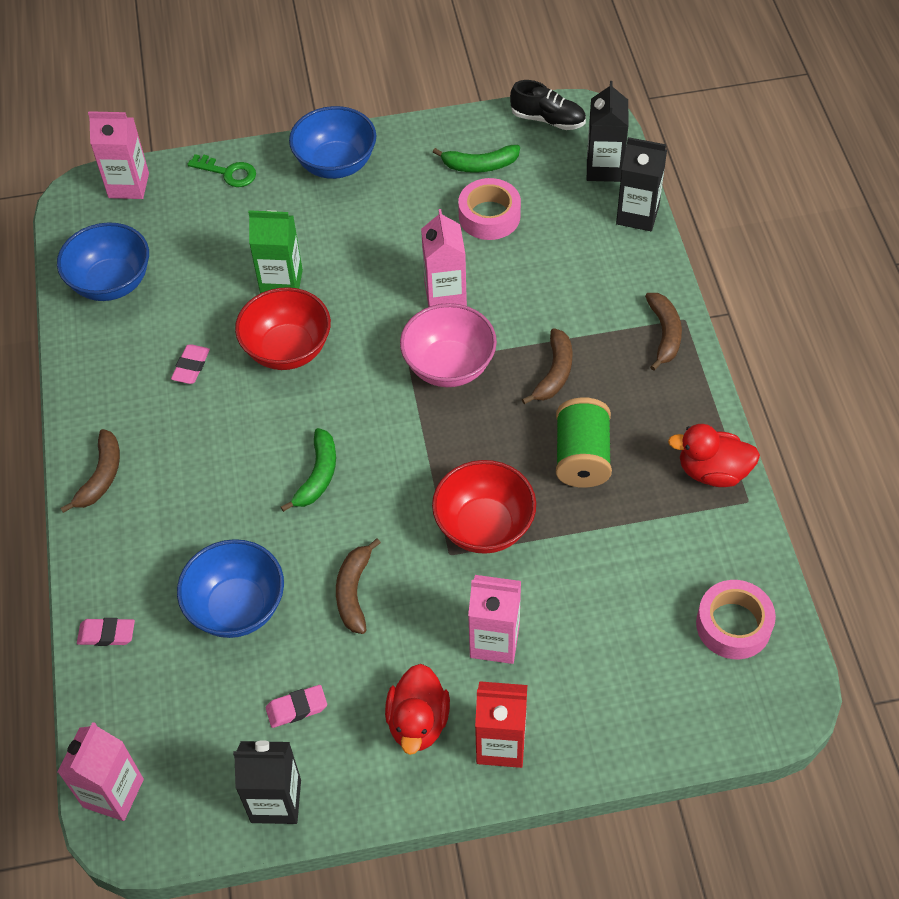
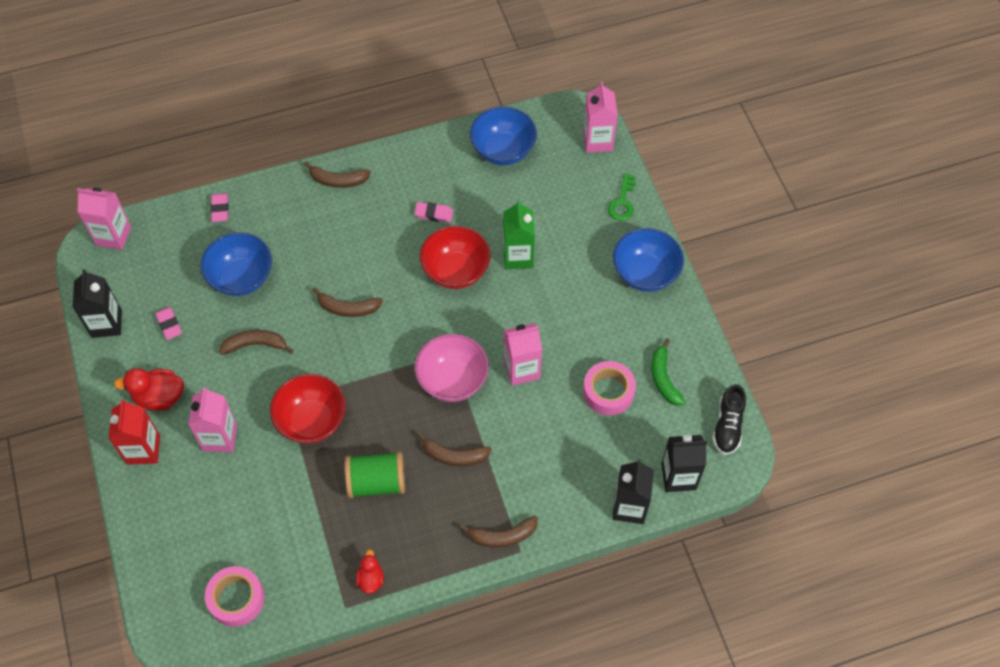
camera: 80 degrees right, 5 degrees up
green banana [281,428,336,512] -> brown banana [312,287,383,317]
red duck [668,424,760,487] -> red duck [356,550,384,594], size x0.60

